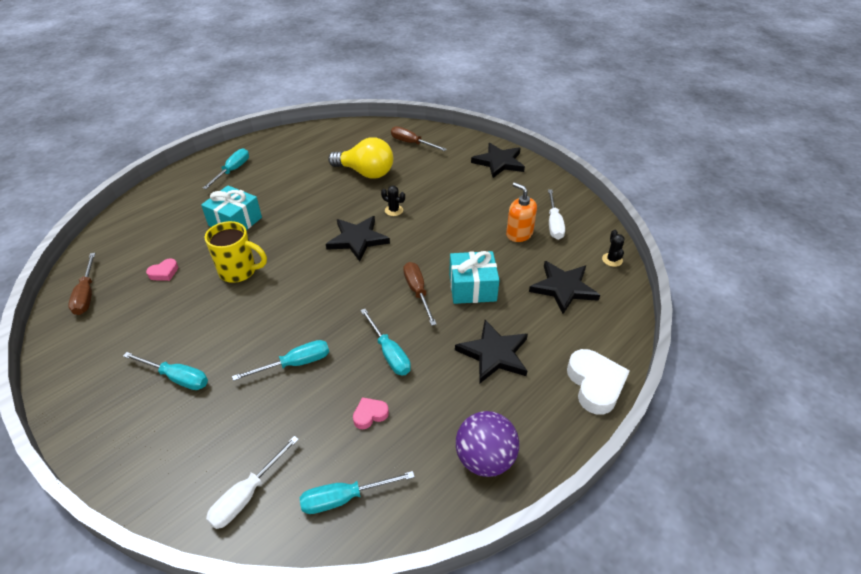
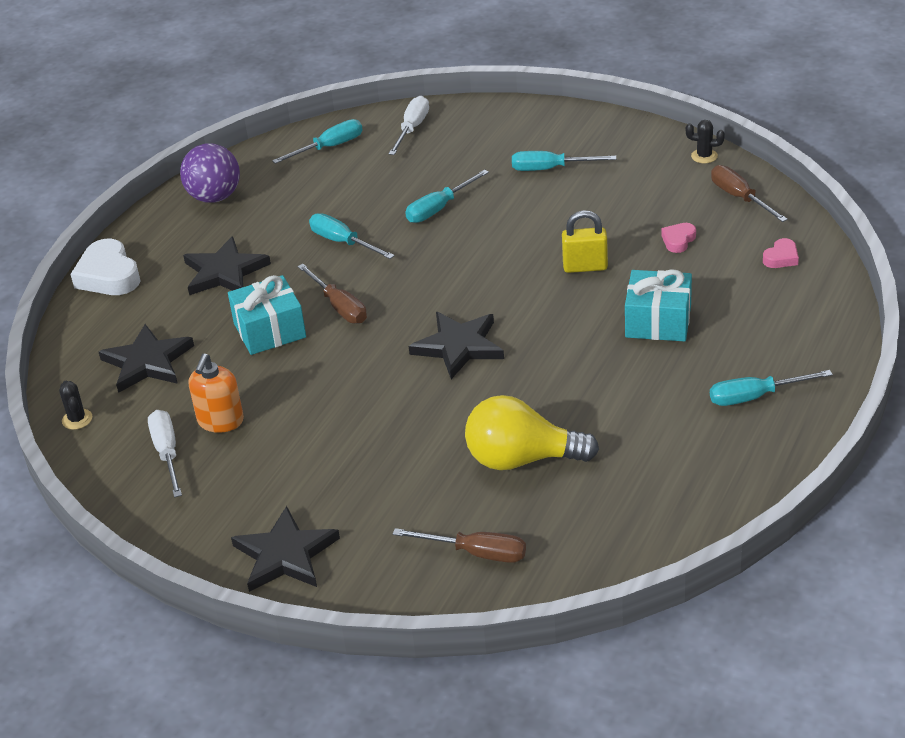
camera: 165 degrees right, 5 degrees down
turquoise screwdriver [203,149,249,189] -> turquoise screwdriver turned 75 degrees clockwise [710,370,833,406]
yellow mug [205,221,267,283] -> yellow padlock [562,210,608,273]
pink heart [353,397,389,429] -> pink heart moved to [763,238,799,268]
black cactus [381,186,405,216] -> black cactus moved to [686,120,725,163]
orange soap dispenser [506,182,537,242] -> orange soap dispenser turned 75 degrees clockwise [189,353,244,433]

